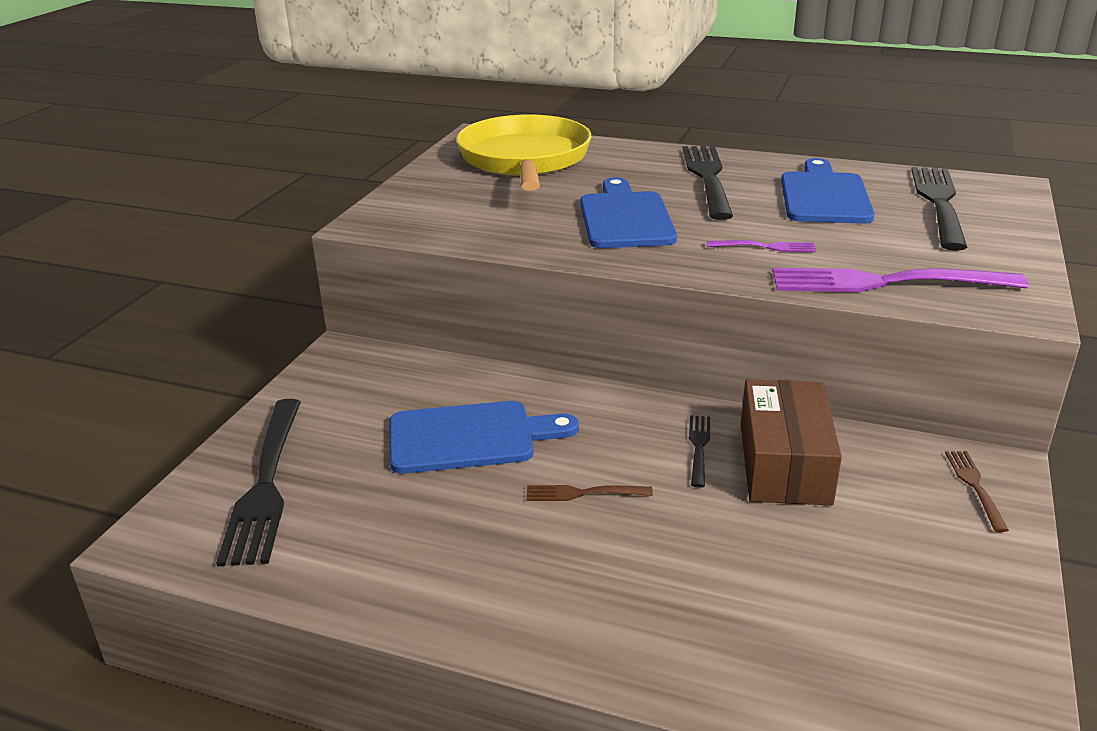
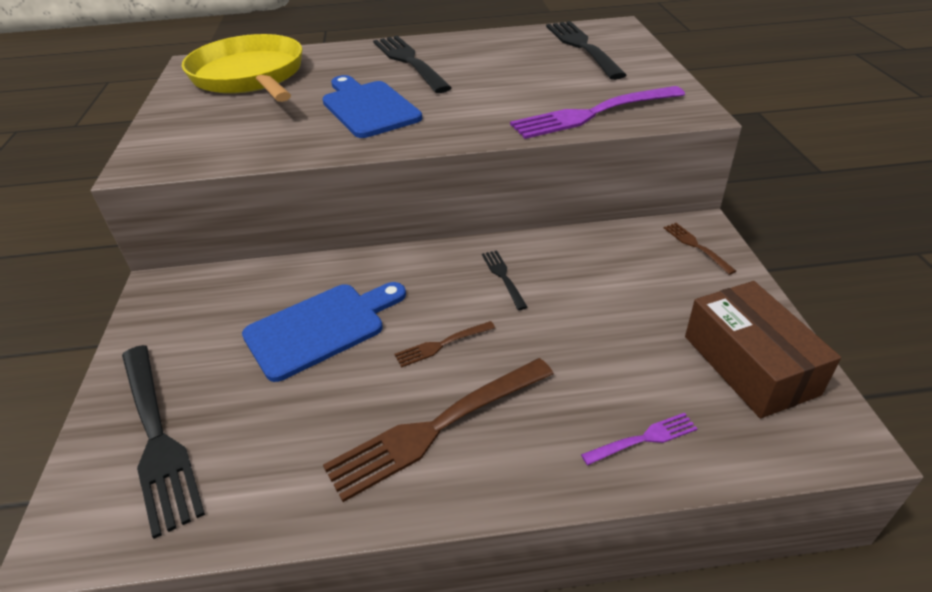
camera: 25 degrees left, 10 degrees up
purple fork [707,240,816,252] -> purple fork moved to [581,413,698,465]
brown box [741,380,842,505] -> brown box moved to [685,281,841,418]
blue cutting board [781,158,875,224] -> none
none -> brown fork [323,358,554,502]

